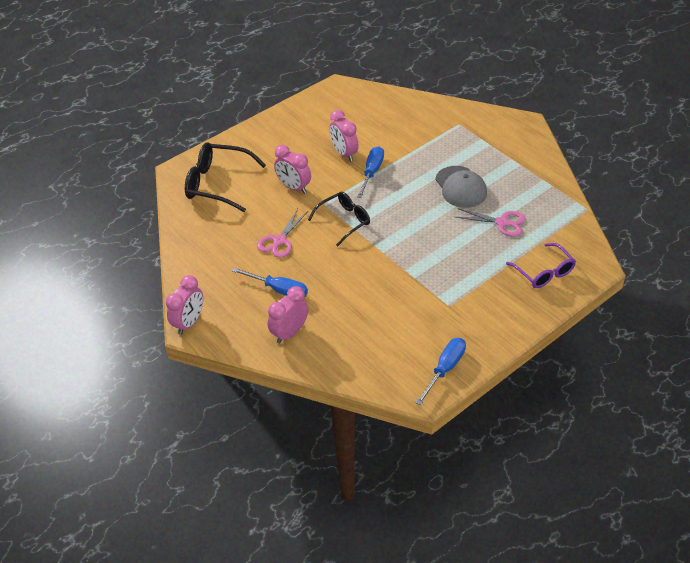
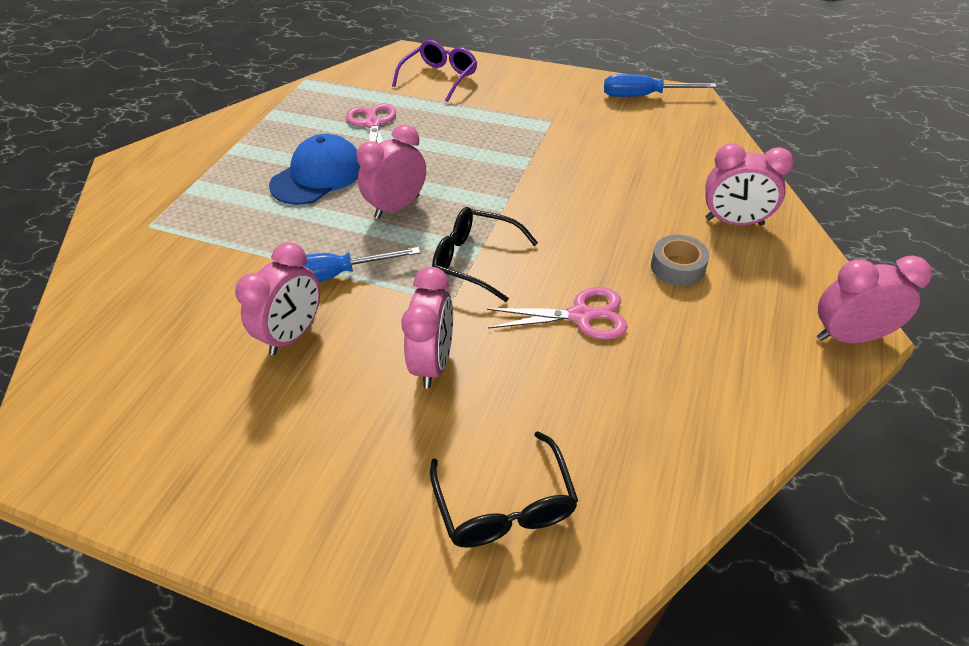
camera: 120 degrees left, 0 degrees up
black glasses [185,142,266,212] -> black glasses [430,431,578,548], size x0.66
blue screwdriver [232,267,308,297] -> grey tape [651,235,709,286]
grey cap [435,166,487,208] -> blue cap [269,134,360,205]
none -> pink clock [356,125,426,219]

